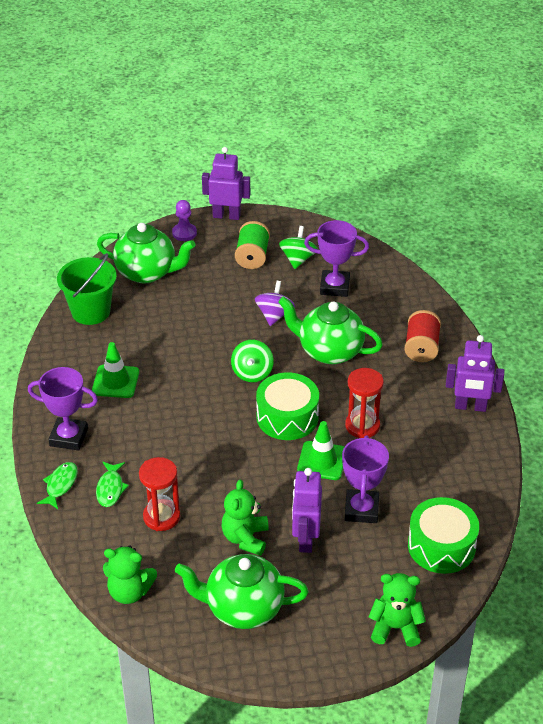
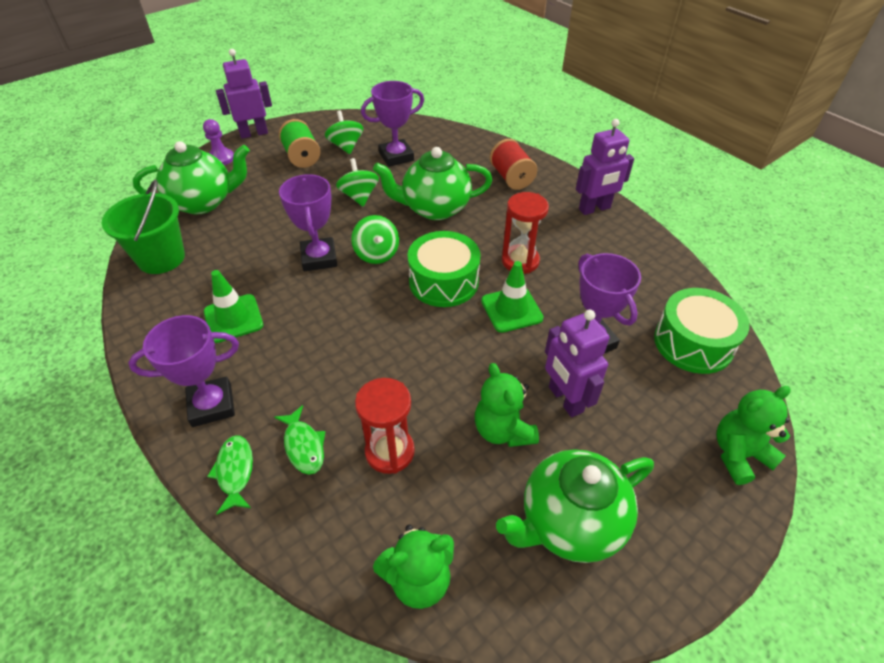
camera: 30 degrees left, 5 degrees up
purple spinning top [255,281,295,326] -> green spinning top [336,158,379,207]
none -> purple trophy [279,174,337,271]

